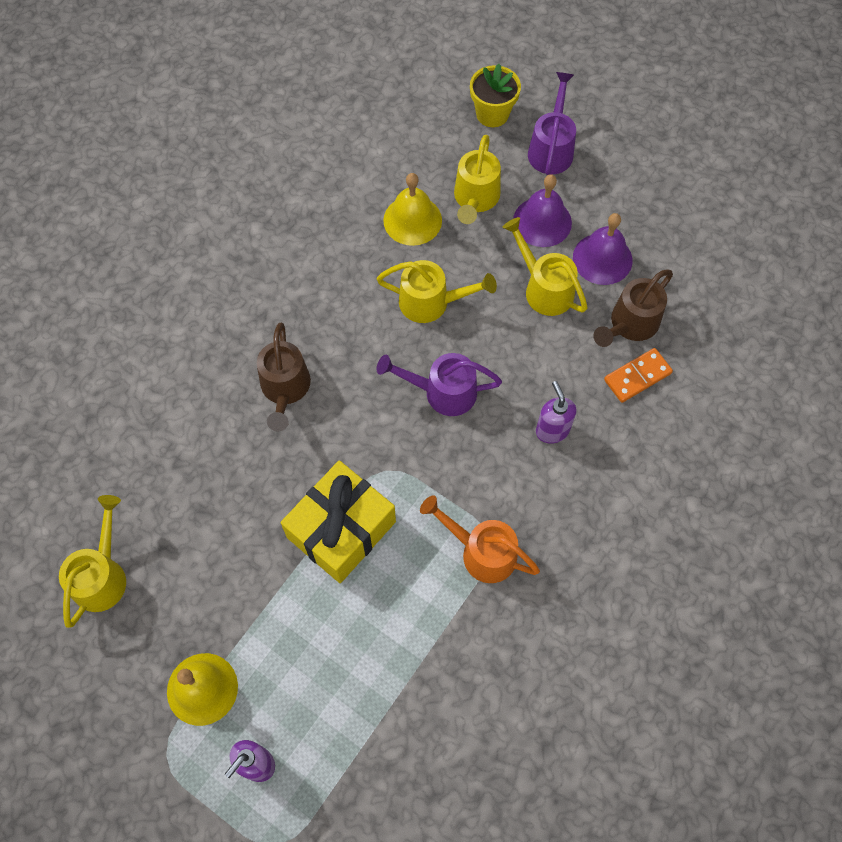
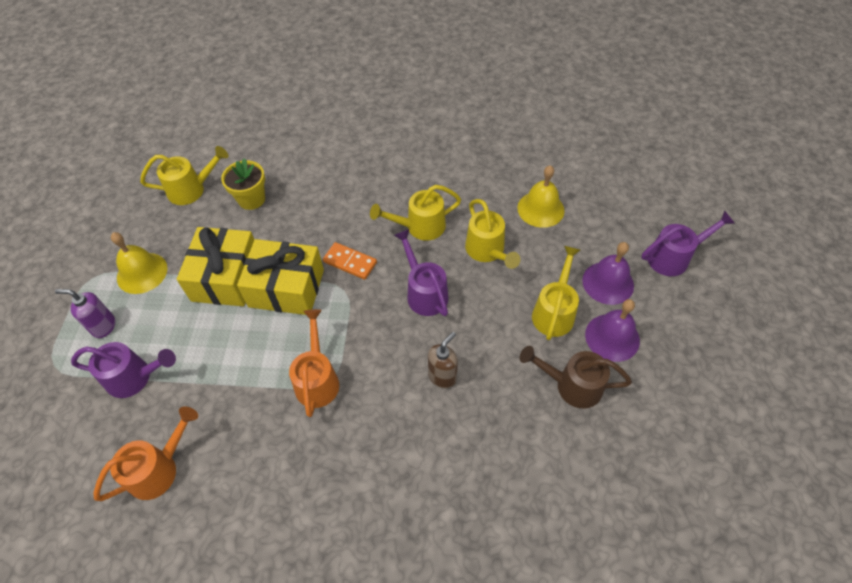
camera: 60 degrees right, 10 degrees down
brown watering can [257,323,311,431] -> none
yellow watering can [454,135,501,224] -> yellow watering can moved to [370,185,461,241]
yellow flower pot [470,64,521,127] -> yellow flower pot moved to [221,158,265,210]
purple soap dispenser [536,381,576,444] -> brown soap dispenser [428,332,458,388]
orange domino [604,348,673,403] -> orange domino moved to [323,242,377,280]
none -> purple watering can [71,342,176,398]
none -> orange watering can [94,406,198,501]
none -> yellow gift [177,227,254,306]

